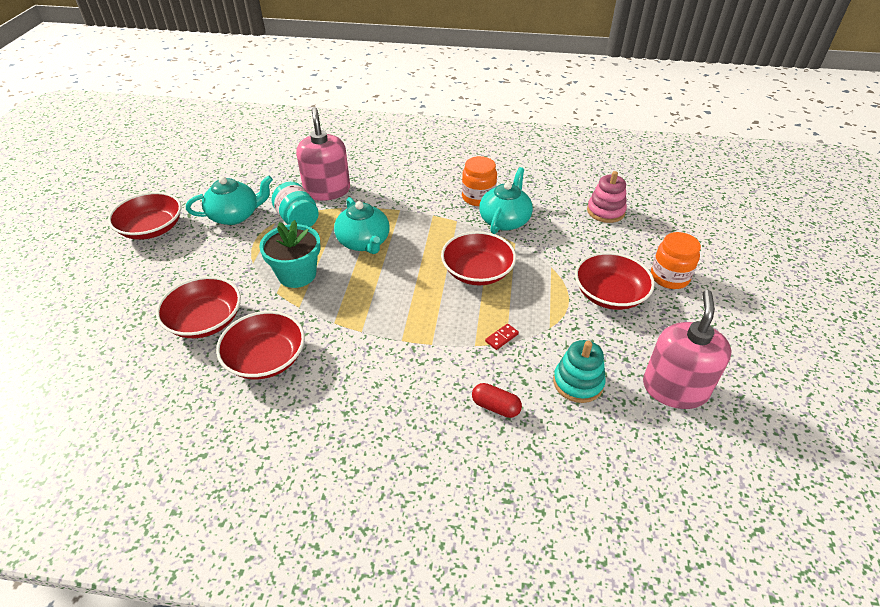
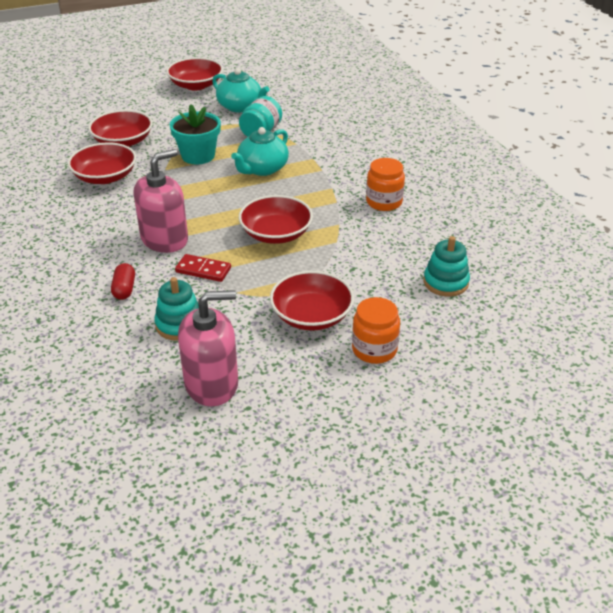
camera: 60 degrees right, 5 degrees down
pink soap dispenser [296,107,350,201] -> pink soap dispenser moved to [134,149,188,253]
turquoise teapot [479,167,533,234] -> none
red domino [485,324,519,350] -> red domino [175,254,231,282], size x1.65
pink stacking toy [587,171,627,223] -> turquoise stacking toy [423,236,470,297]

